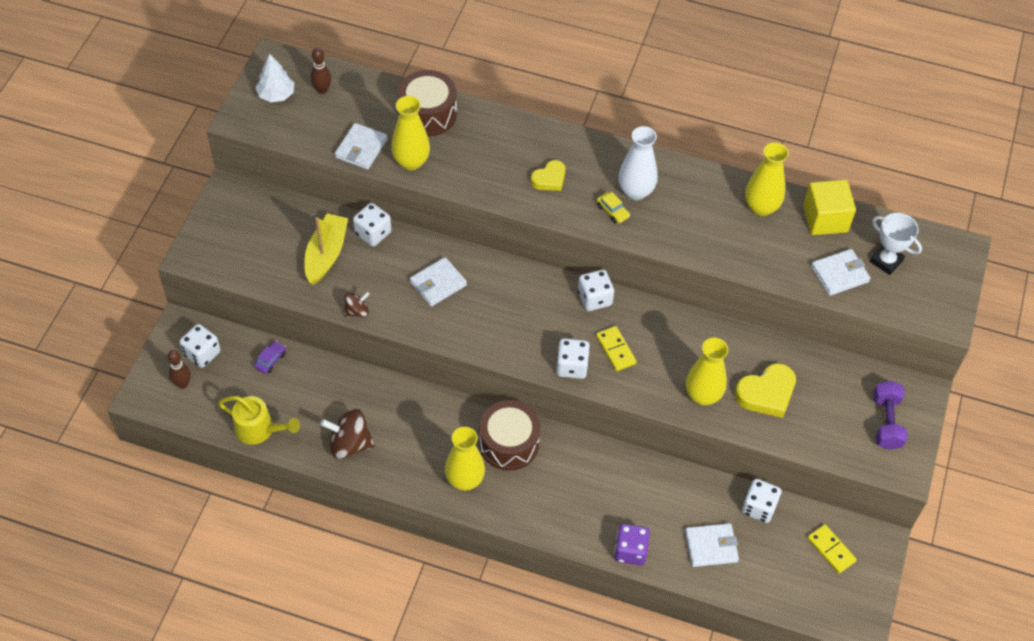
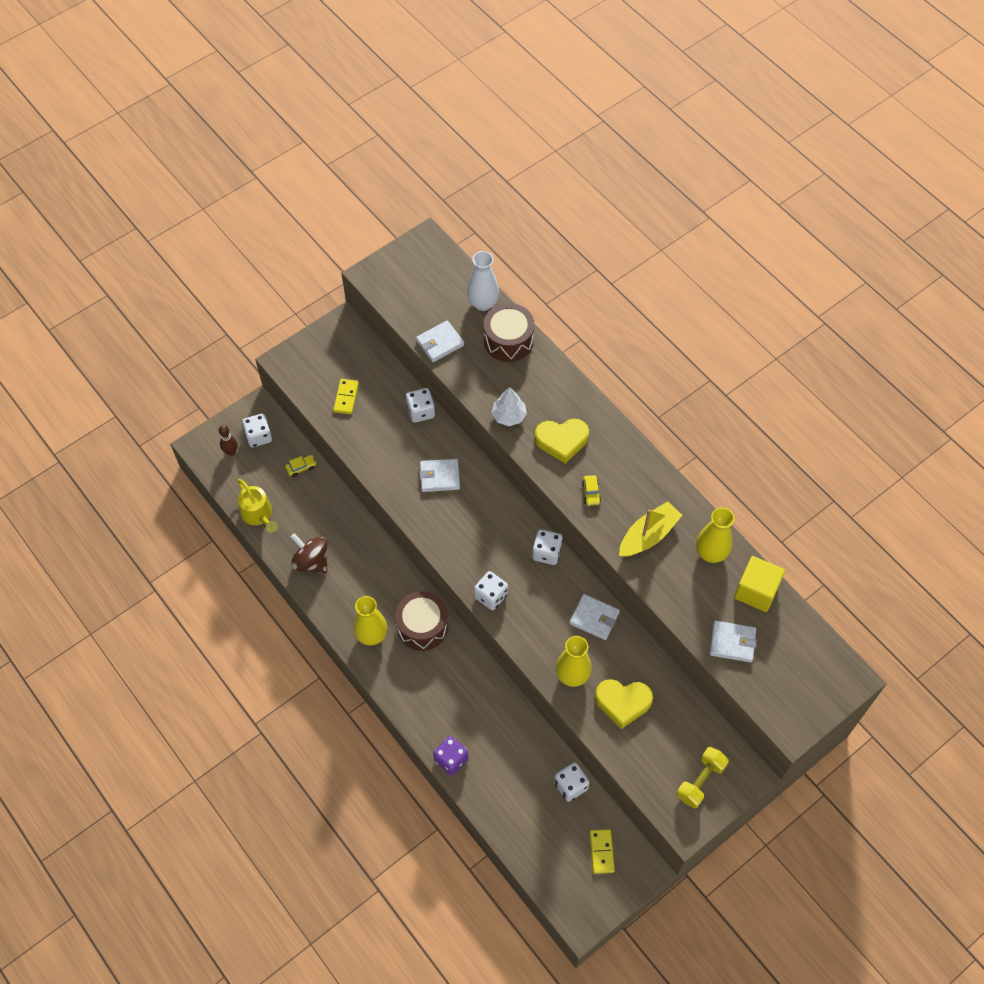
camera: 35 degrees right, 5 degrees up
purple car [254,341,286,374] -> yellow car [285,455,316,477]
white tree [255,54,295,103] -> white tree moved to [492,387,527,426]
yellow boat [305,213,348,285] -> yellow boat moved to [619,501,682,557]
brown bowling pin [311,48,331,94] -> none
brown spinning top [344,292,370,317] -> none
yellow vase [391,96,430,170] -> none
yellow heart [531,160,565,191] -> yellow heart [535,419,589,463], size x1.59
yellow domino [596,326,637,371] -> yellow domino moved to [333,379,359,414]
white vase [618,126,657,200] -> white vase moved to [467,251,499,311]
white wallet [685,523,739,567] -> white wallet moved to [569,594,620,640]
white trophy [870,213,922,275] -> none
purple dumbbell [873,381,908,450] -> yellow dumbbell [677,747,729,808]

